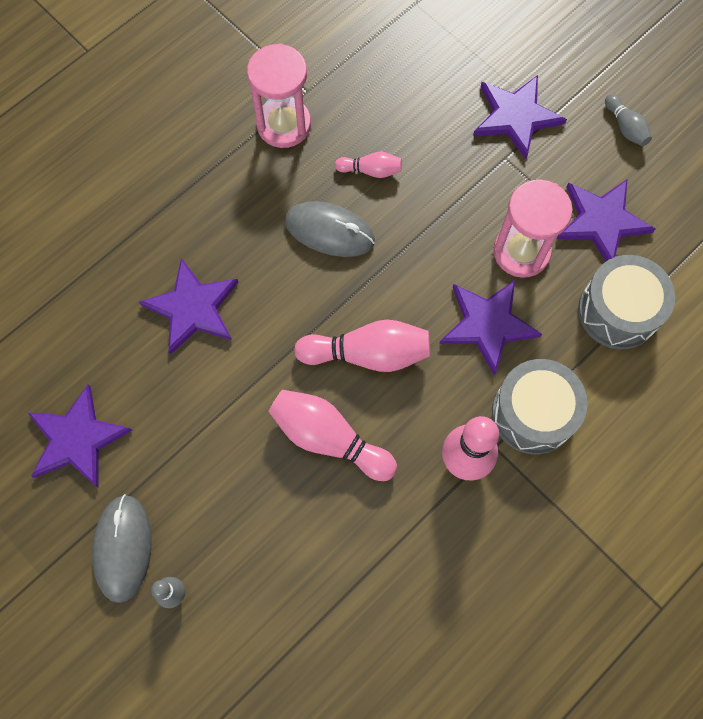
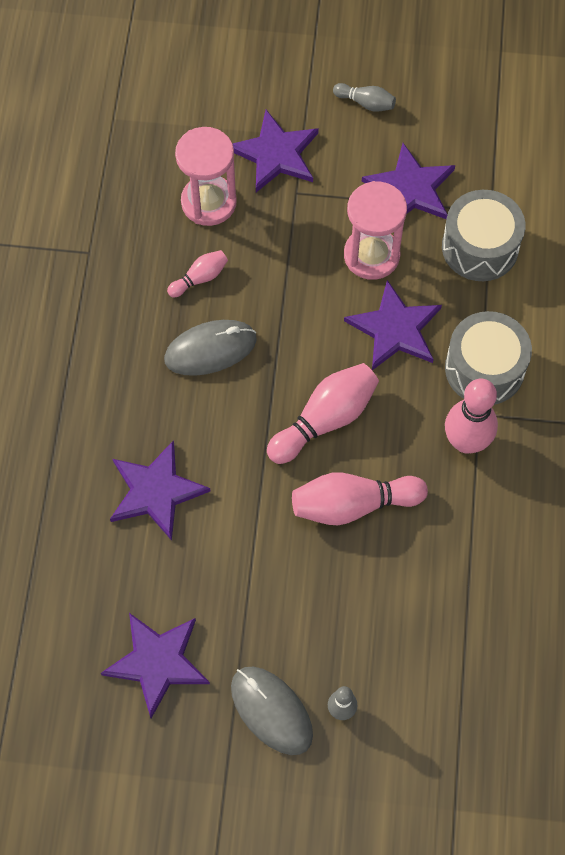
camera: 40 degrees left, 5 degrees down
pink hourglass [247,43,311,148] -> pink hourglass moved to [175,127,237,226]

